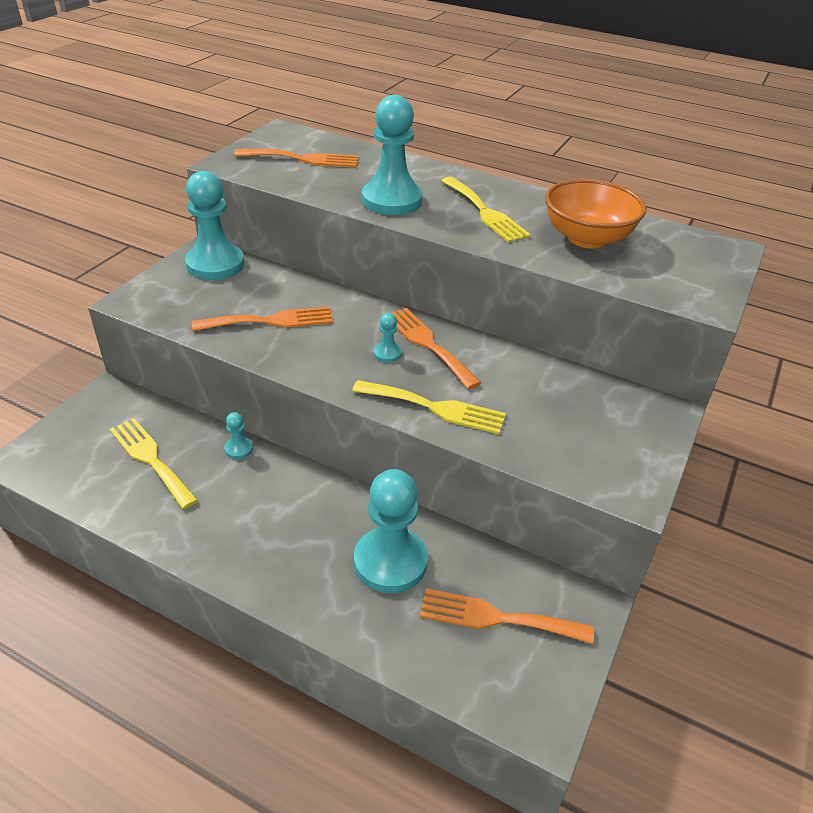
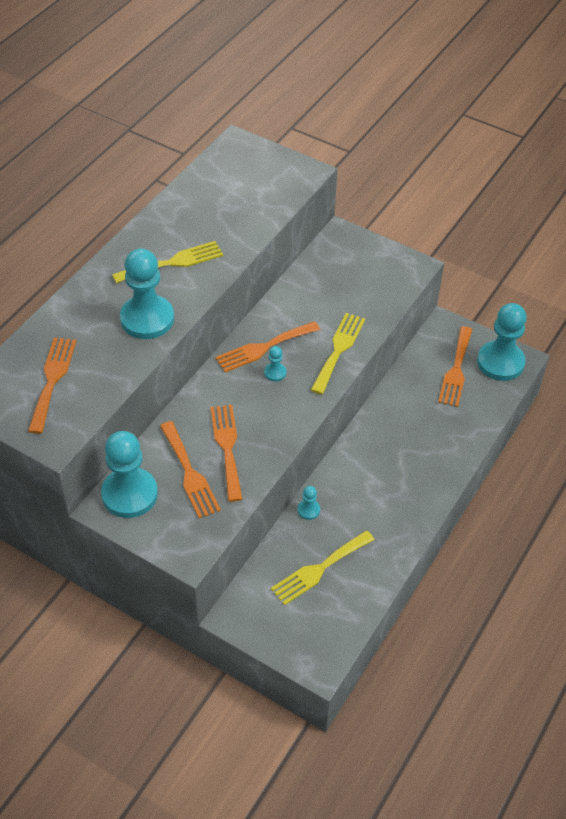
camera: 85 degrees left, 10 degrees up
turquoise pawn [354,469,428,593] -> turquoise pawn moved to [477,303,527,381]
orange bowl [545,179,646,248] -> none
none -> orange fork [160,421,221,518]

